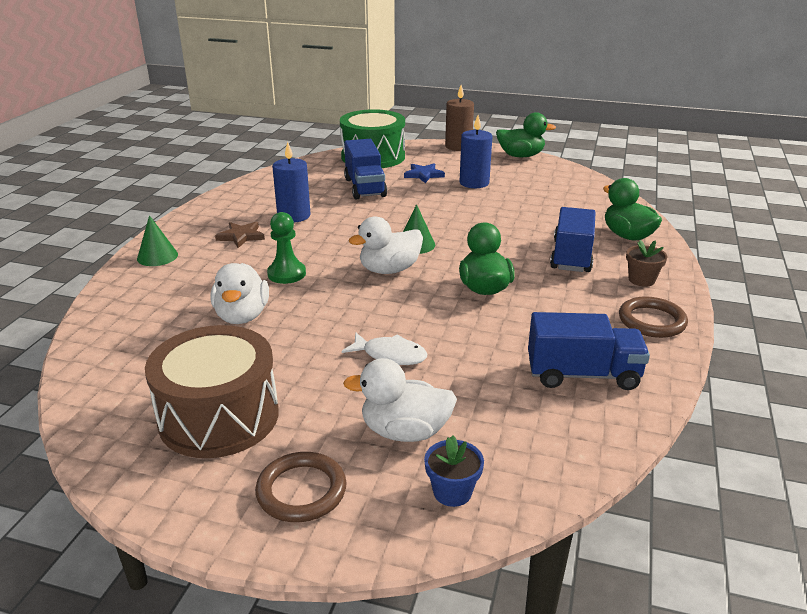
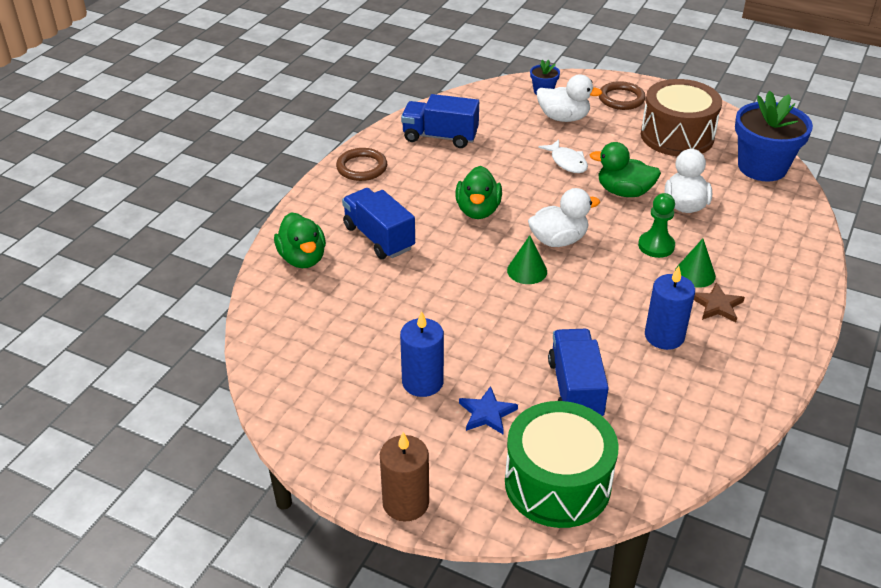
camera: 170 degrees left, 10 degrees up
green cone [137,215,178,266] -> green cone moved to [675,239,716,288]
white fish [342,332,428,365] -> white fish turned 150 degrees counterclockwise [538,139,588,173]
green duck [496,112,556,157] -> green duck moved to [590,142,661,197]
blue truck [550,207,596,272] -> blue truck turned 120 degrees clockwise [342,188,415,259]
brown flower pot [626,240,667,287] -> none
none -> blue flower pot [735,91,813,182]

